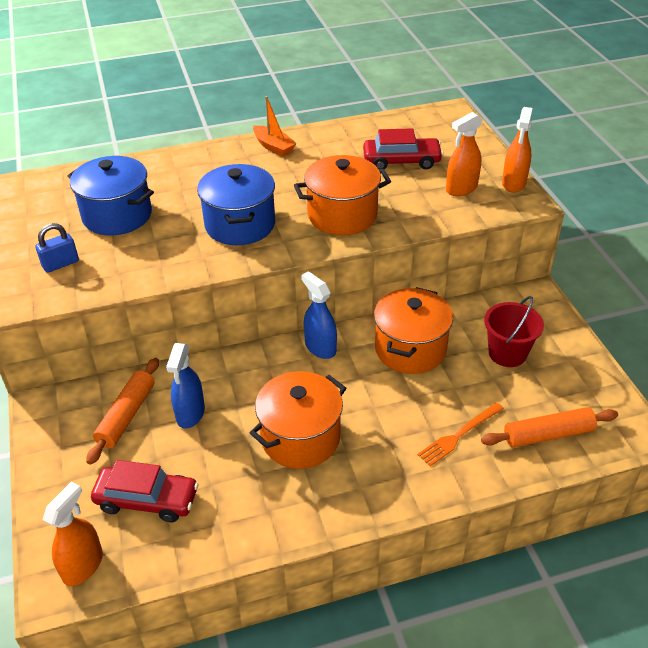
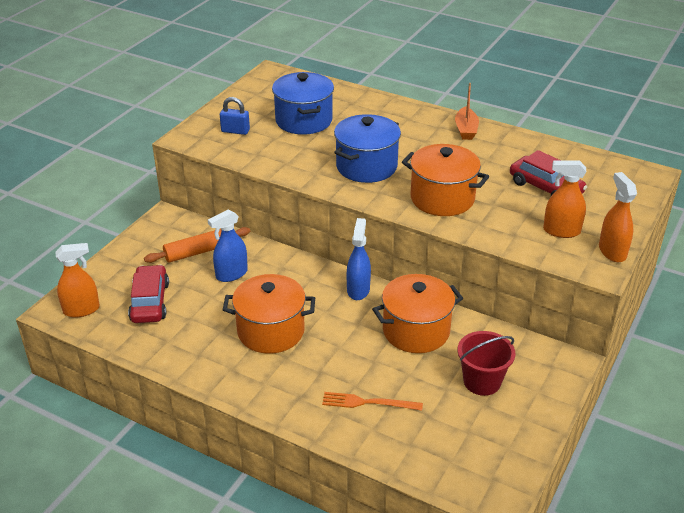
camera: 45 degrees right, 5 degrees down
red car [91,460,199,522] -> red car turned 150 degrees counterclockwise [128,265,169,323]
orange rolling pin [481,407,618,447] -> none
orange spray bottle [502,107,533,193] -> orange spray bottle turned 105 degrees clockwise [599,172,637,262]

